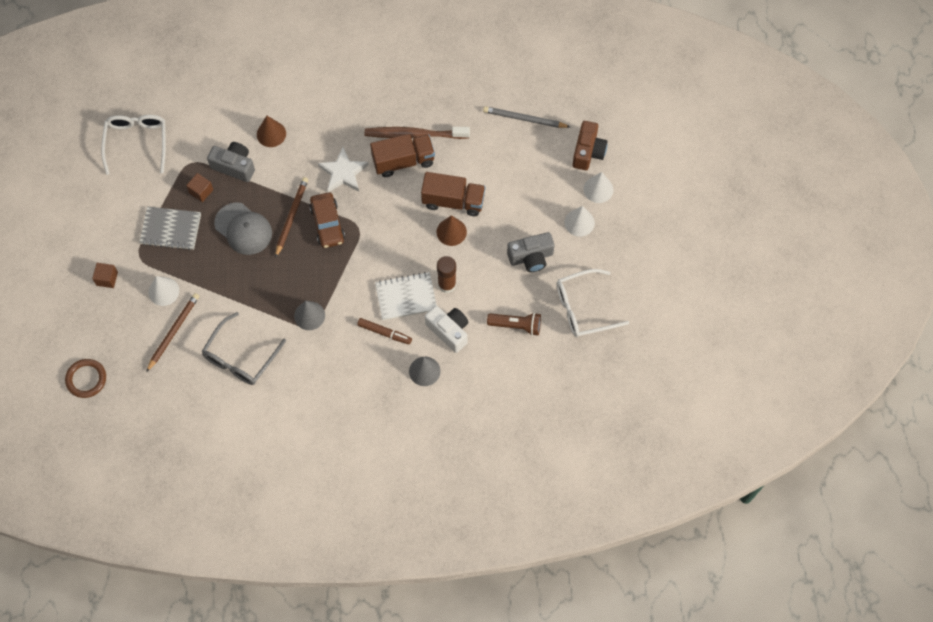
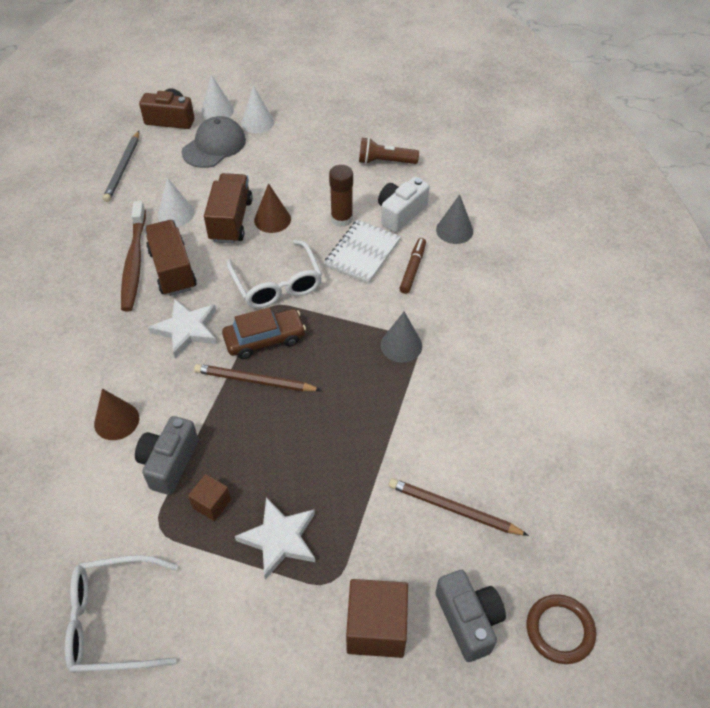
camera: 95 degrees left, 15 degrees down
brown cube [92,263,118,288] -> brown cube [346,579,408,658], size x1.80
grey notebook [139,207,201,250] -> white star [235,497,315,580]
white cone [149,276,179,306] -> white cone moved to [158,178,195,227]
grey glasses [201,312,286,385] -> none
grey cap [214,202,272,255] -> grey cap moved to [182,116,246,168]
white notebook [375,272,437,320] -> white notebook turned 45 degrees clockwise [324,220,401,284]
brown flashlight [487,313,541,336] -> brown flashlight turned 90 degrees counterclockwise [359,137,419,164]
grey camera [507,232,554,272] -> grey camera moved to [435,570,506,662]
white glasses [556,269,629,337] -> white glasses moved to [227,240,322,308]

